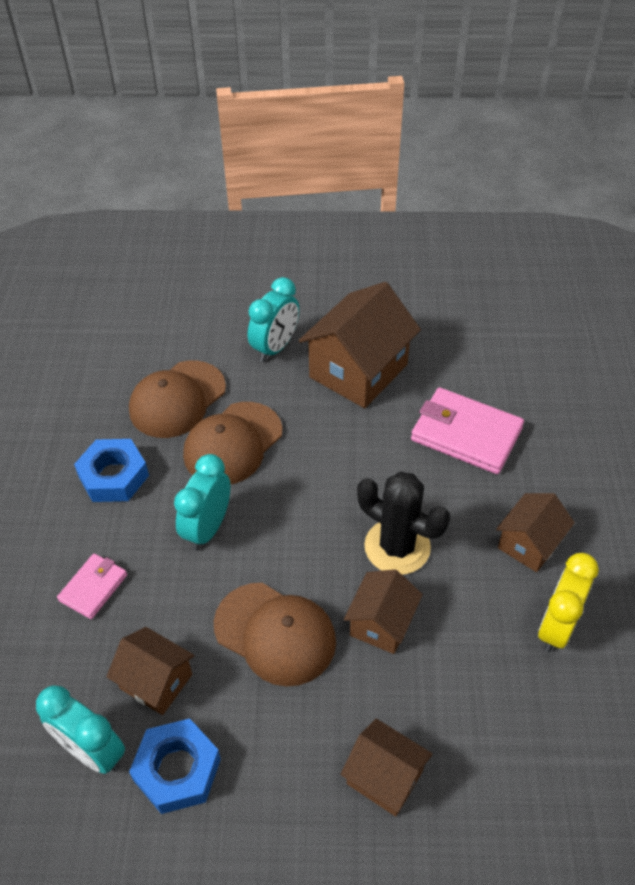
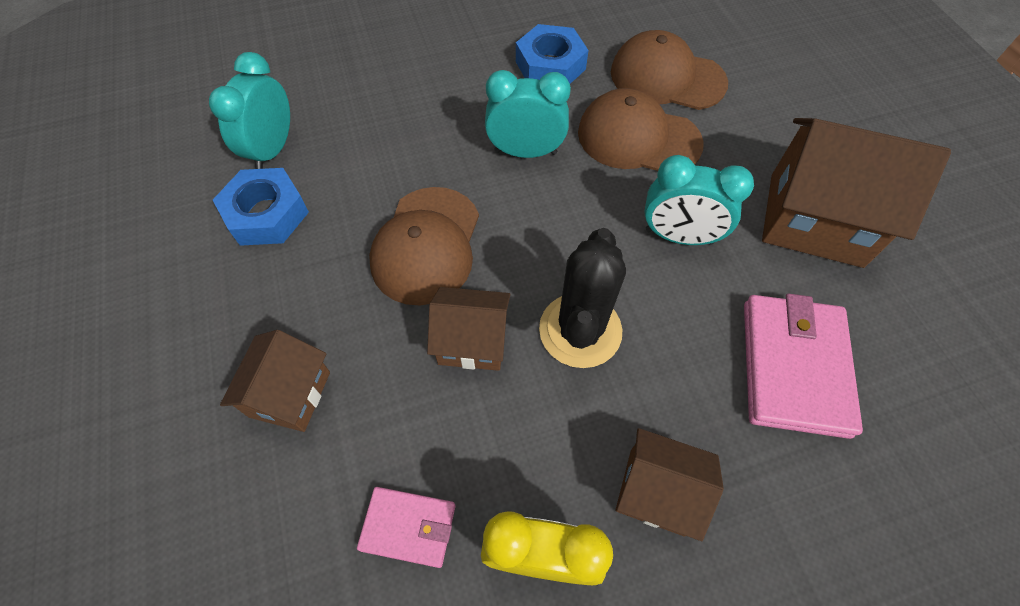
camera: 70 degrees right, 10 degrees up
pink wallet [57,553,127,619] -> pink wallet moved to [357,487,456,568]
brown house [106,627,195,715] -> none
turquoise clock [248,277,299,362] -> turquoise clock moved to [644,155,754,245]

